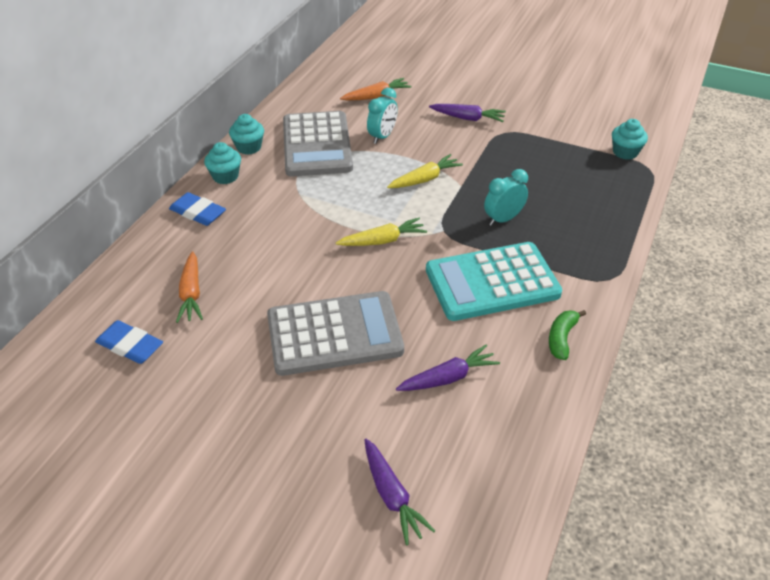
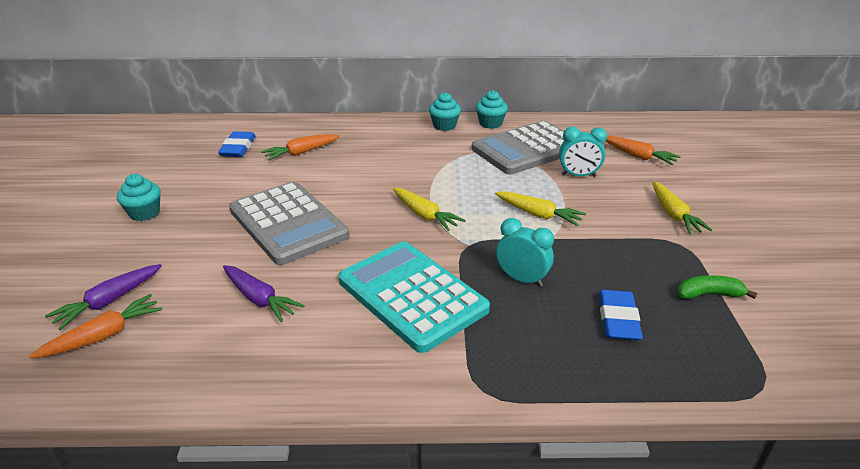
camera: 65 degrees right, 10 degrees down
blue eraser [169,192,226,226] -> blue eraser moved to [599,290,643,341]
purple carrot [429,104,506,122] -> yellow carrot [652,181,712,234]
green banana [549,310,586,360] -> green banana moved to [677,275,757,299]
turquoise cupcake [612,119,648,160] -> turquoise cupcake moved to [117,174,161,221]
none -> orange carrot [29,294,162,359]

